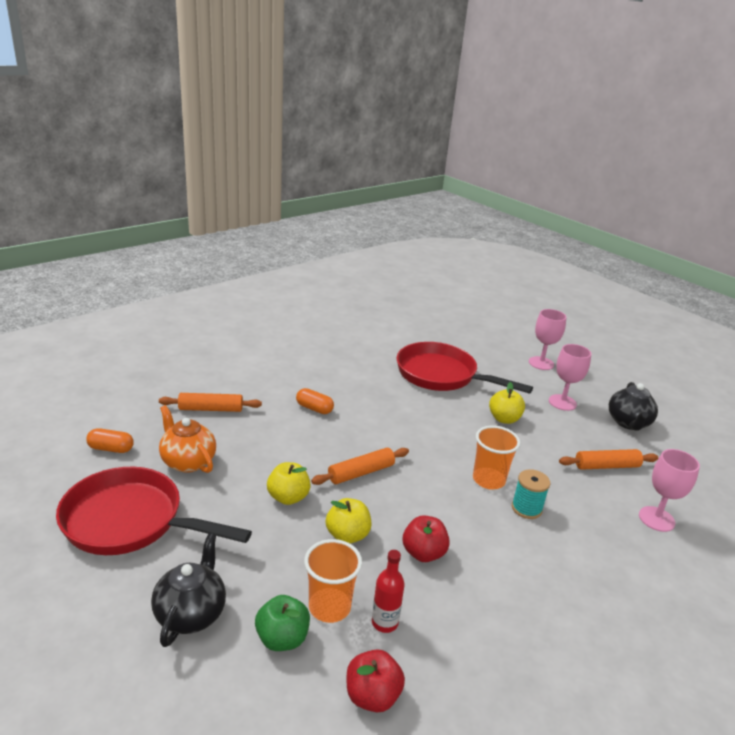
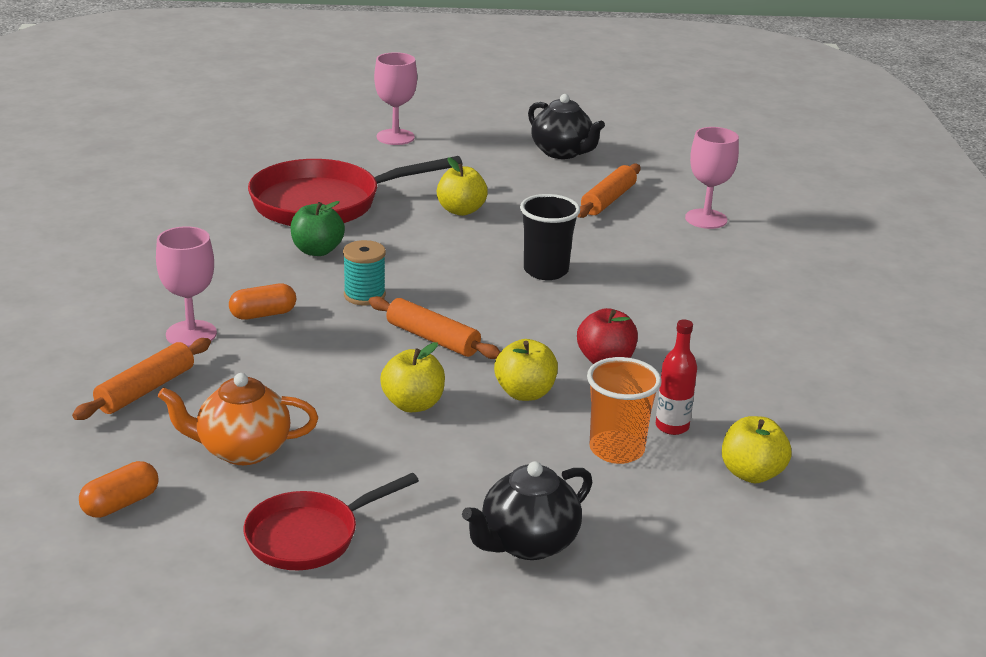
camera: 50 degrees left, 0 degrees up
red pan [56,467,252,555] -> red pan [244,473,419,570], size x0.59
black teapot [151,533,226,647] -> black teapot turned 90 degrees counterclockwise [462,461,593,560]
green apple [255,595,310,651] -> green apple moved to [291,201,345,256]
orange rolling pin [311,448,409,485] -> orange rolling pin turned 60 degrees counterclockwise [369,296,501,359]
red apple [347,649,405,712] -> yellow apple [722,416,792,483]
orange cup [473,426,521,490] -> black cup [520,194,580,280]
turquoise spool [512,469,550,519] -> turquoise spool moved to [343,240,386,306]
pink goblet [549,344,591,411] -> pink goblet moved to [156,226,217,347]

